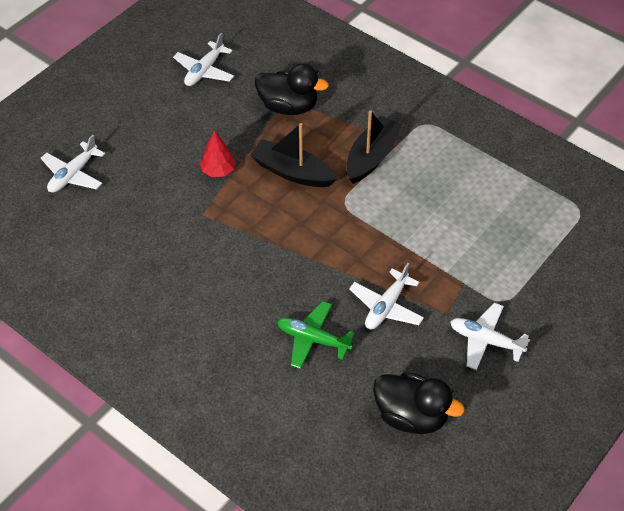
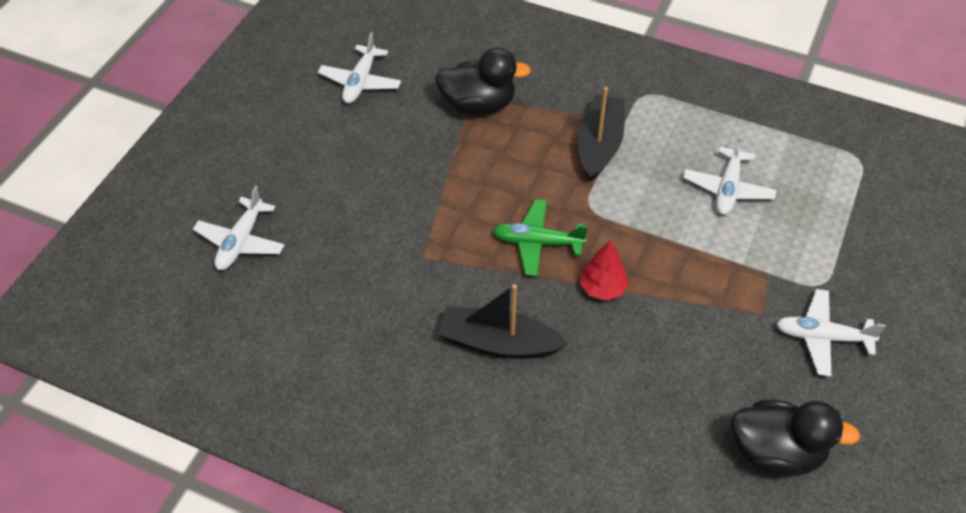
camera: 15 degrees left, 0 degrees up
red tree [200,130,236,177] -> red tree moved to [580,240,629,301]
black boat [250,123,337,187] -> black boat moved to [438,284,569,359]
green plane [277,301,355,369] -> green plane moved to [493,199,588,276]
white plane [349,263,424,329] -> white plane moved to [683,135,777,215]

